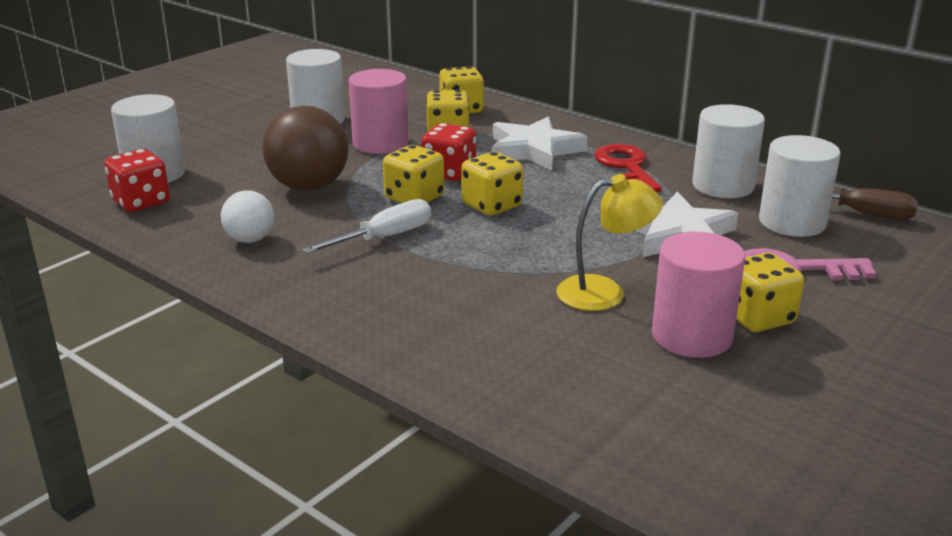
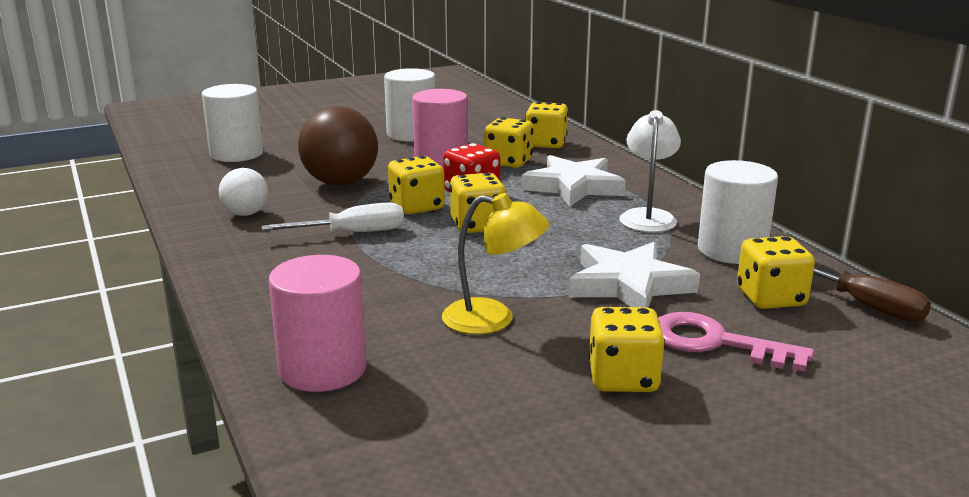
camera: 25 degrees right, 5 degrees down
red dice [104,149,170,212] -> none
red key [594,144,662,192] -> white lamp [619,110,681,232]
pink cylinder [652,232,745,358] -> pink cylinder moved to [269,255,367,392]
white cylinder [759,135,841,237] -> yellow dice [737,236,815,309]

